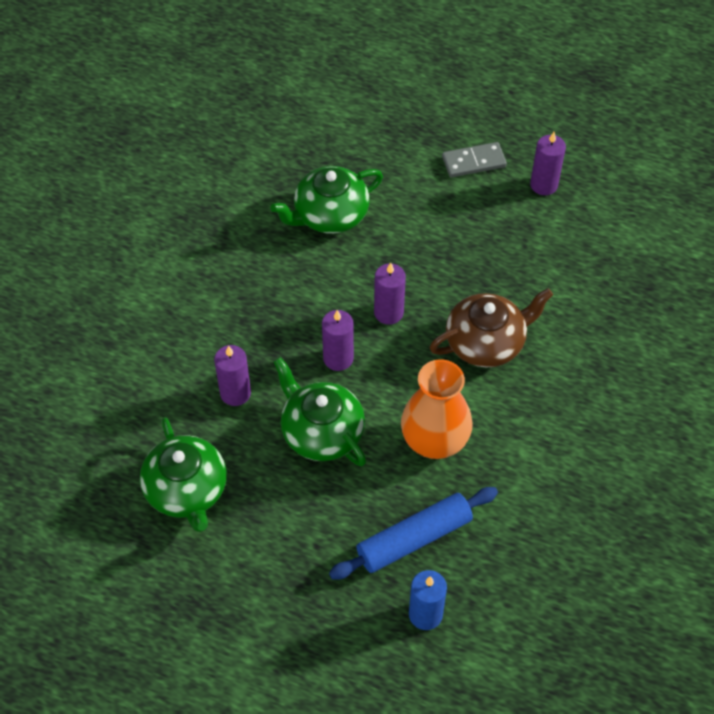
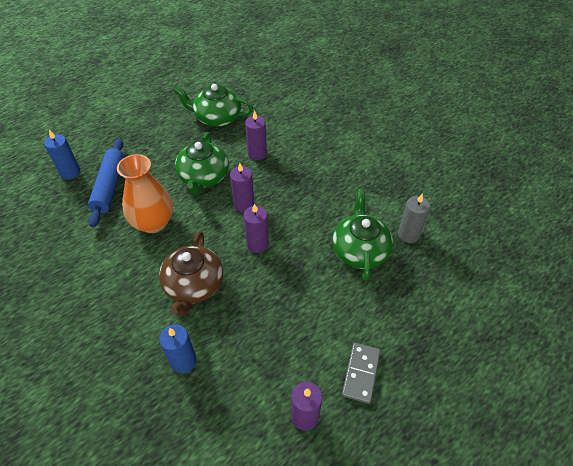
camera: 120 degrees right, 5 degrees down
green teapot [273,357,366,466] -> green teapot turned 105 degrees clockwise [175,132,229,195]
none -> blue candle [159,324,197,373]
none -> grey candle [398,194,430,243]

